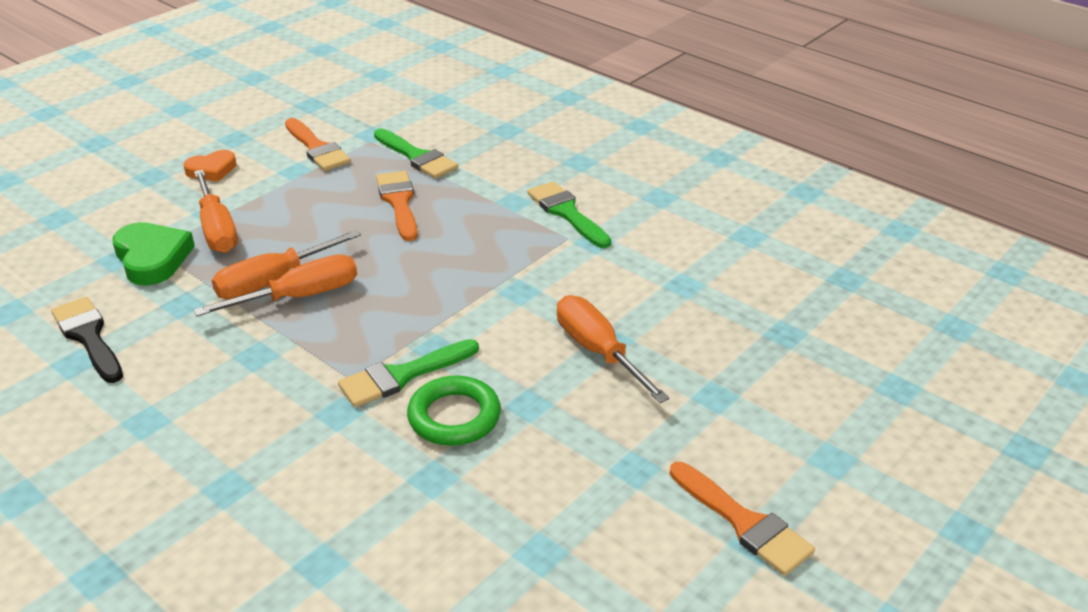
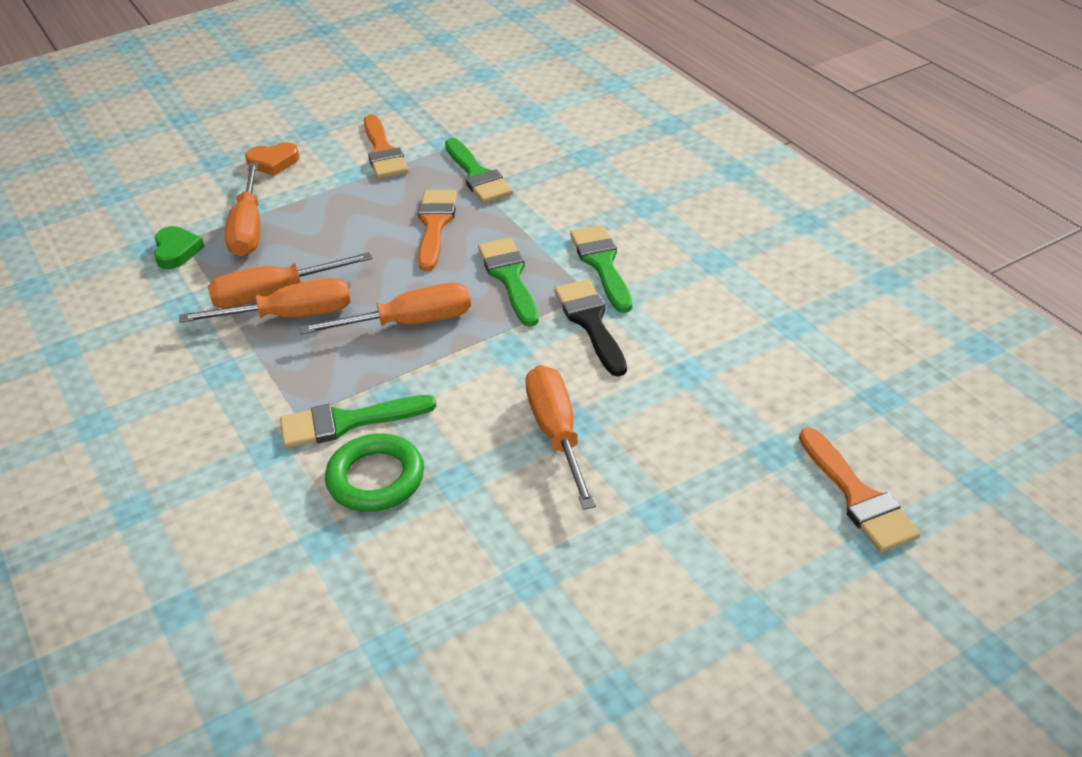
camera: 20 degrees right, 5 degrees up
black brush [51,297,123,383] -> black brush moved to [554,279,627,376]
green heart [112,222,195,285] -> green heart [154,226,205,269], size x0.64
orange brush [670,462,815,576] -> orange brush moved to [799,427,920,553]
none -> orange screwdriver [299,283,471,334]
none -> green brush [478,238,539,327]

